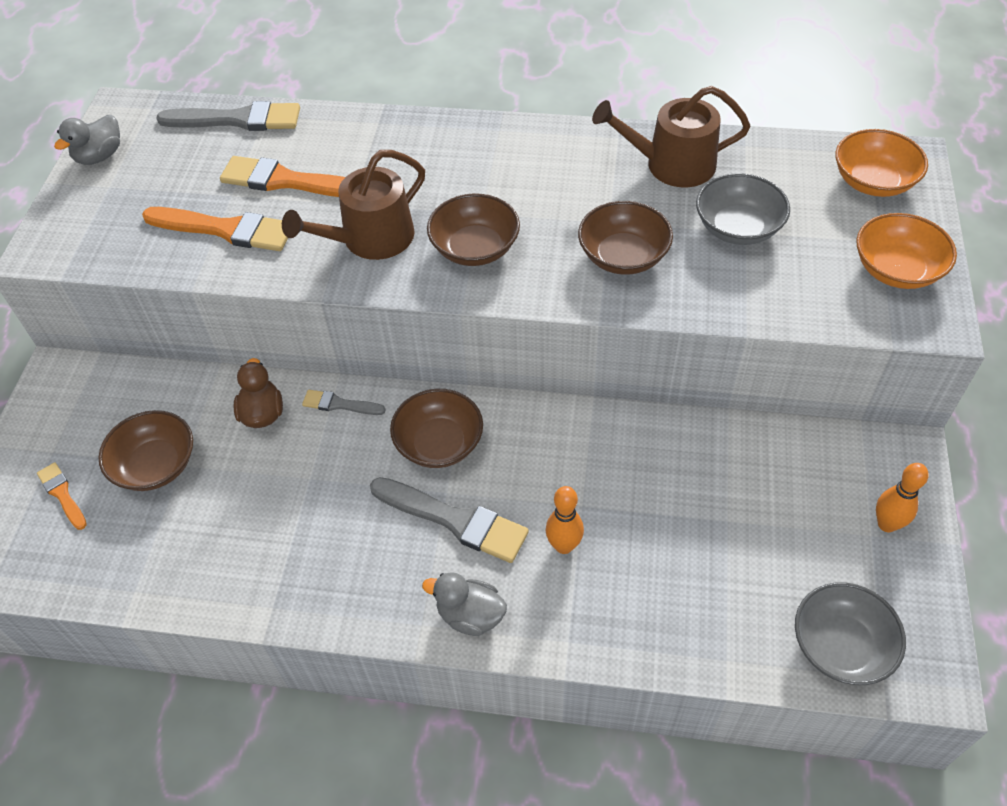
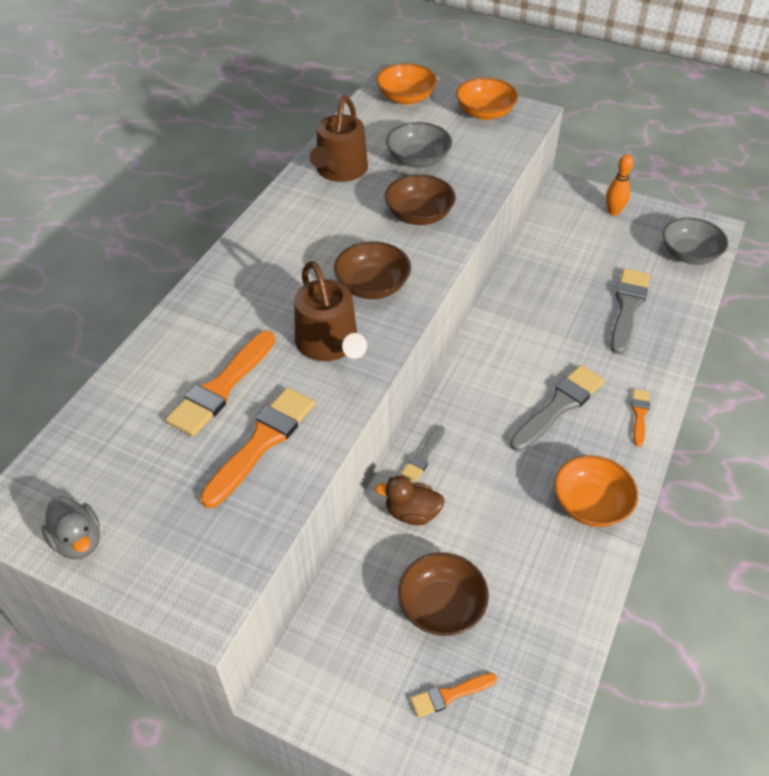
camera: 75 degrees left, 5 degrees down
grey brush [156,101,300,131] -> grey brush moved to [610,268,650,355]
brown bowl [390,389,483,468] -> none
grey duck [422,572,507,636] -> orange brush [631,389,650,447]
orange bowling pin [546,486,584,554] -> none
none -> orange bowl [554,455,638,527]

